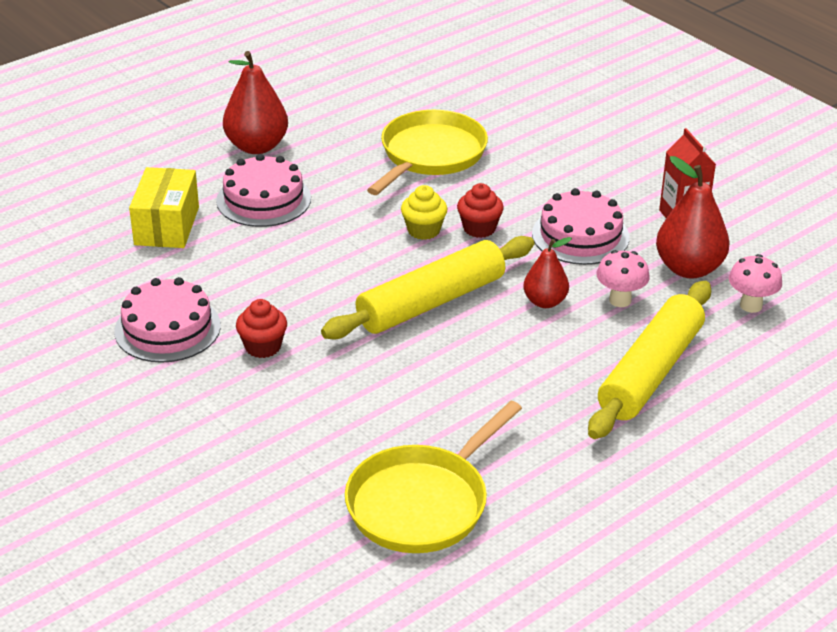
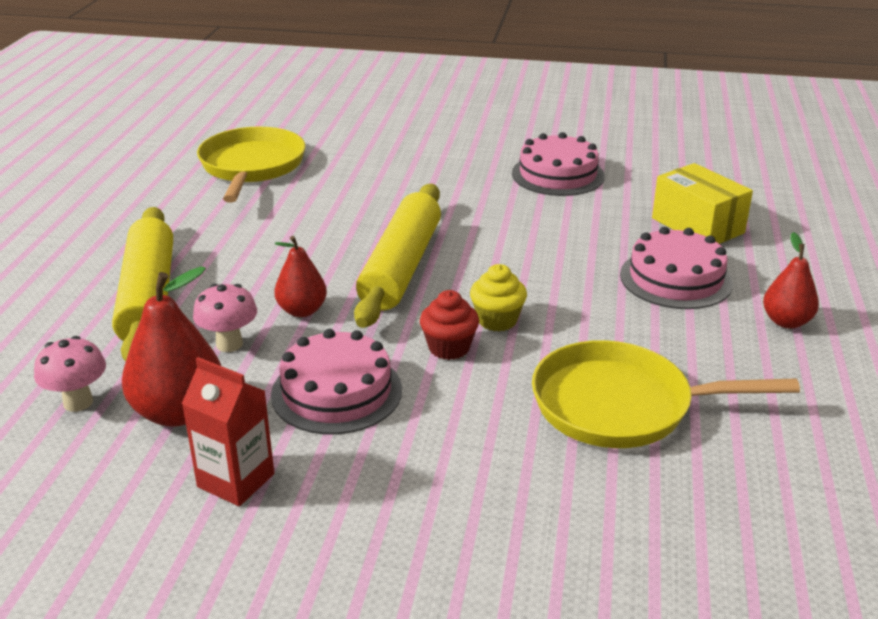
camera: 140 degrees right, 5 degrees down
red pear [223,51,288,154] -> red pear [763,232,819,329], size x0.62
red cupcake [236,299,287,358] -> none
yellow pan [367,110,488,195] -> yellow pan turned 105 degrees clockwise [532,340,800,448]

